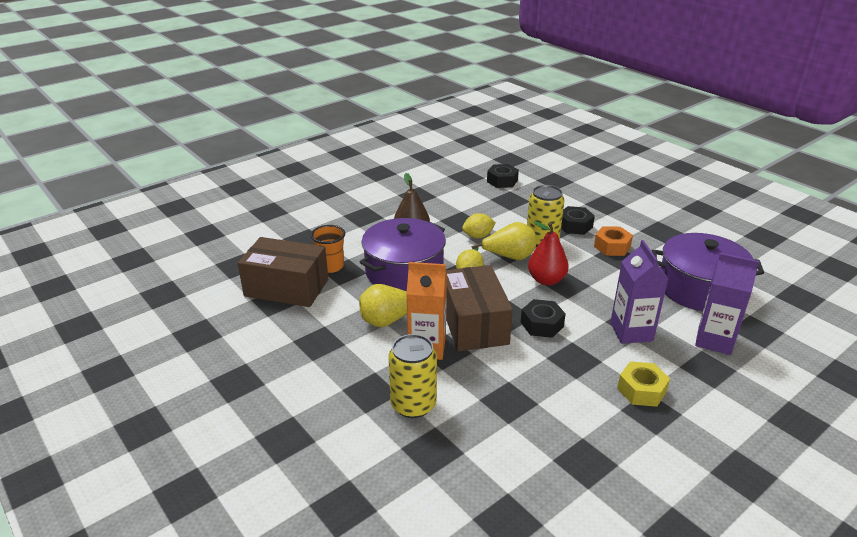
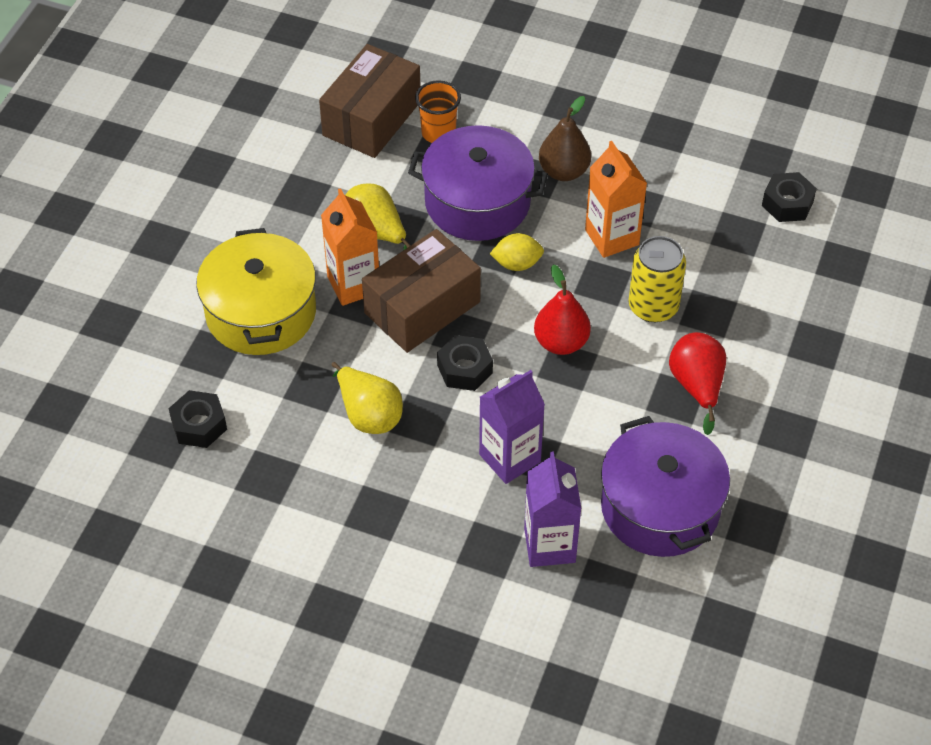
camera: 60 degrees right, 20 degrees up
brown box [238,237,328,307] -> brown box turned 45 degrees clockwise [319,44,421,158]
yellow can [389,334,437,418] -> yellow pot [196,228,316,355]
yellow lemon [462,213,496,238] -> orange carton [585,141,647,258]
yellow pear [471,222,536,260] -> yellow pear moved to [332,362,403,434]
black nut [561,206,595,235] -> black nut moved to [168,390,227,448]
orange nut [594,226,633,256] -> red pear [669,332,726,435]
yellow nut [617,361,670,407] -> none

